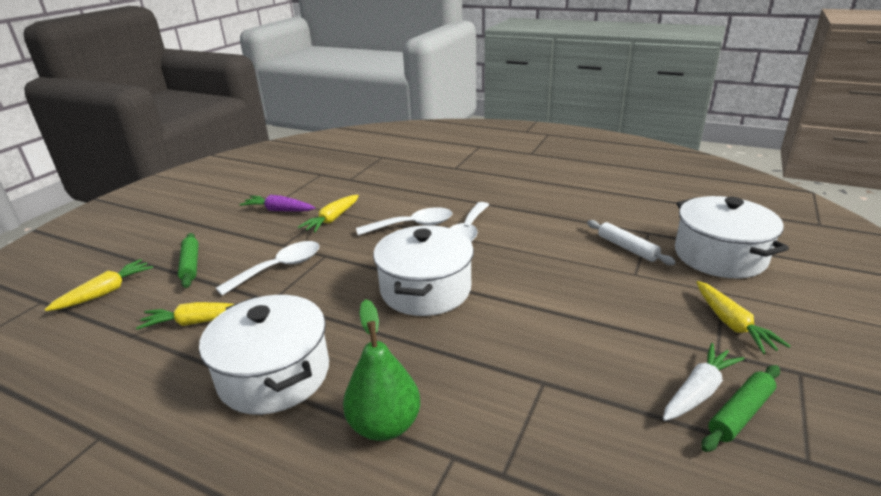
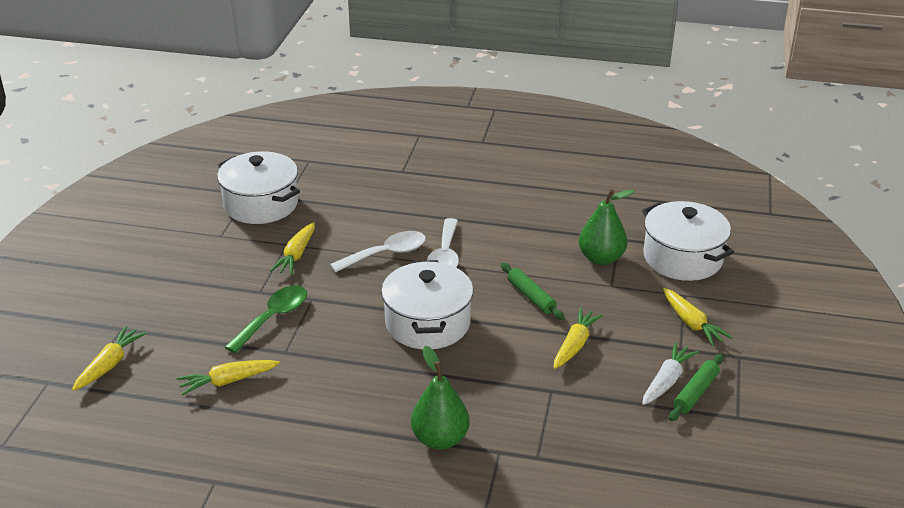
camera: 15 degrees left, 5 degrees up
green rolling pin [178,233,199,288] -> green rolling pin moved to [501,263,564,320]
white pot [199,295,329,415] -> white pot moved to [217,151,300,224]
white spoon [216,241,320,296] -> green spoon [225,286,307,353]
purple carrot [239,195,315,212] -> none
white rolling pin [587,220,676,265] -> green pear [579,189,634,265]
none -> yellow carrot [554,308,603,369]

